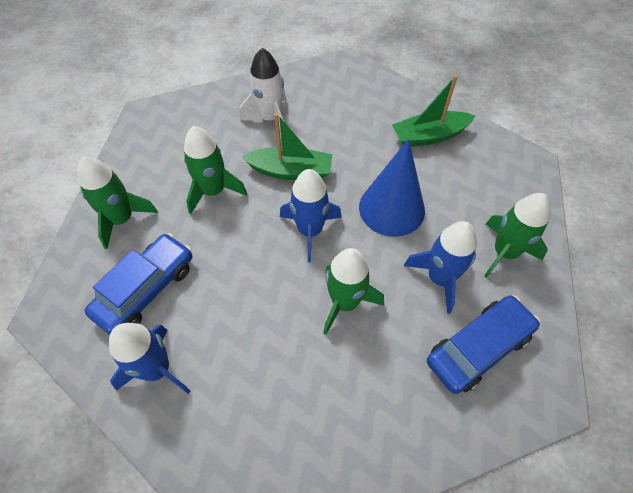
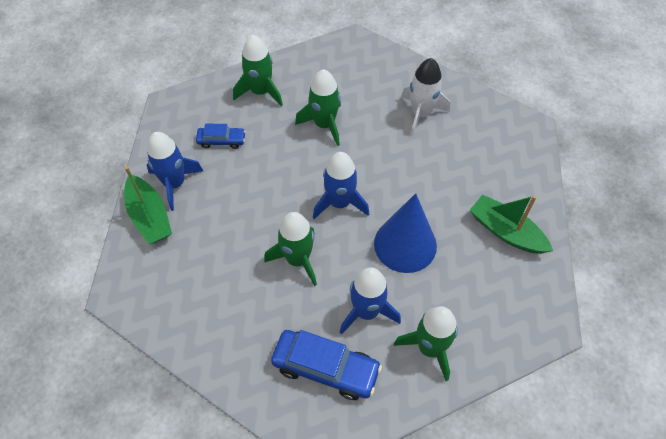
camera: 55 degrees right, 0 degrees up
blue car [85,233,192,335] -> blue car [196,124,246,149], size x0.56
green boat [242,113,332,180] -> green boat moved to [124,166,172,244]

